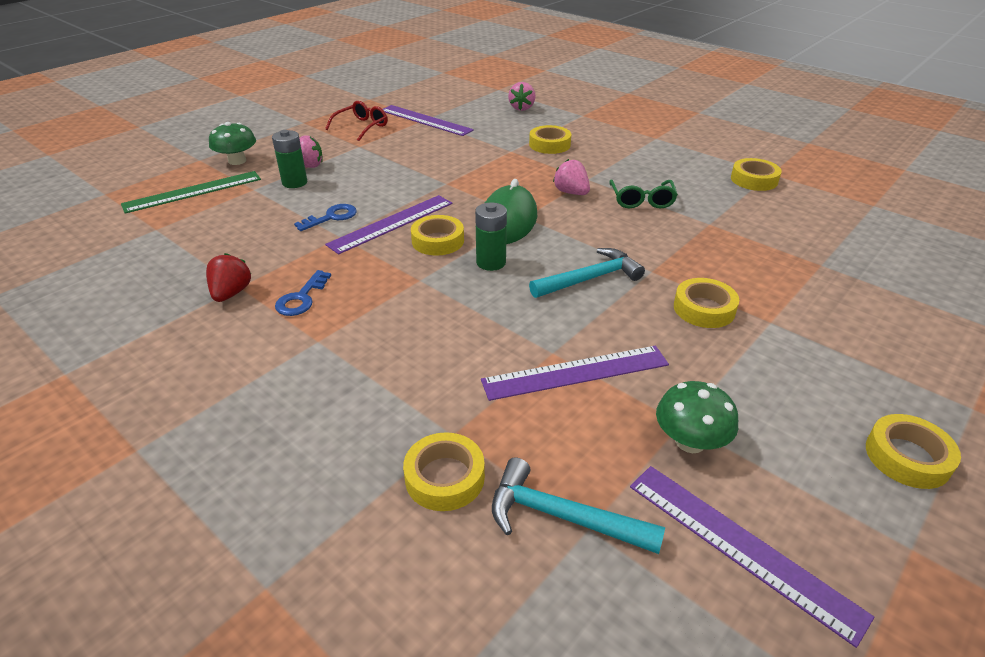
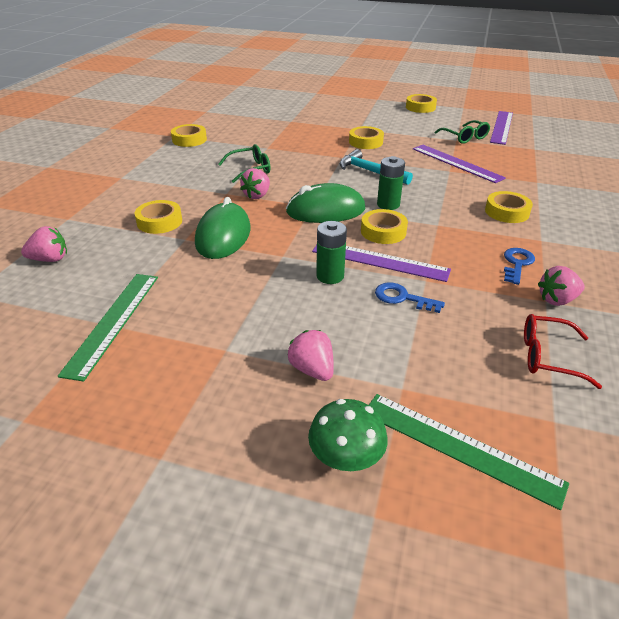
camera: 115 degrees left, 0 degrees up
red strawberry [206,253,251,302] -> pink strawberry [538,266,585,306]
green battery [272,130,307,188] -> green battery moved to [316,221,347,284]
blue key [275,270,331,316] -> blue key turned 60 degrees counterclockwise [504,248,535,285]
red glasses [325,101,388,141] -> red glasses moved to [524,314,602,389]
purple ruler [383,105,474,136] -> green ruler [57,274,158,382]
yellow tape [403,432,485,511] -> yellow tape moved to [485,191,533,223]
turquoise hammer [492,458,665,554] -> none
green mushroom [656,381,738,453] -> green glasses [435,120,490,144]
none -> green mouse [195,197,250,259]

